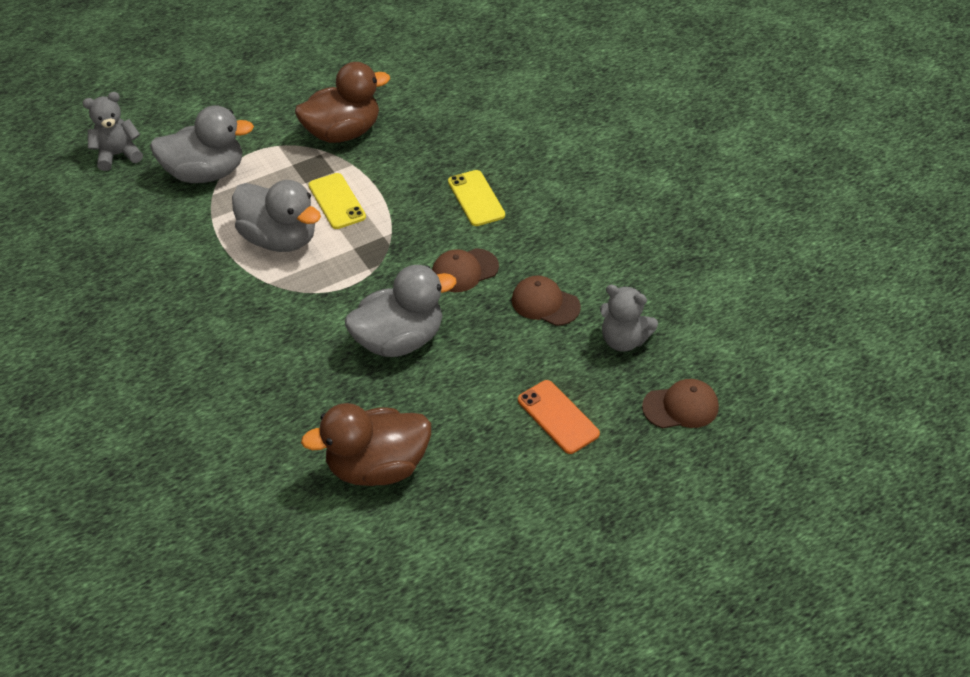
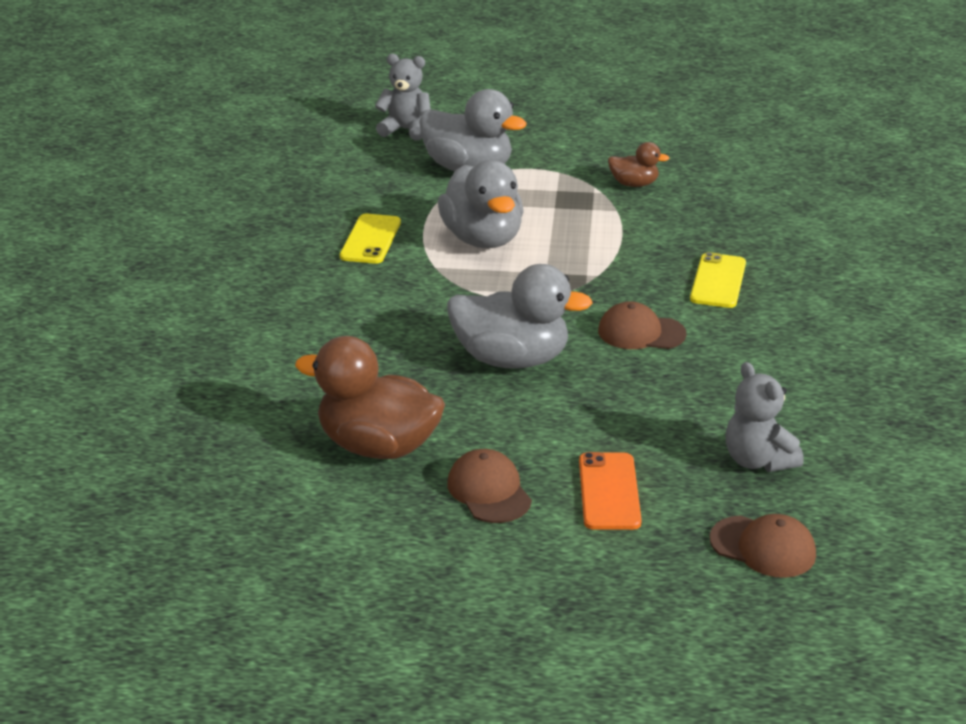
camera: 35 degrees right, 15 degrees down
brown duck [295,62,390,143] -> brown duck [608,142,669,187], size x0.51
yellow phone [309,173,366,229] -> yellow phone moved to [340,214,401,264]
brown cap [512,275,581,326] -> brown cap moved to [447,449,532,523]

